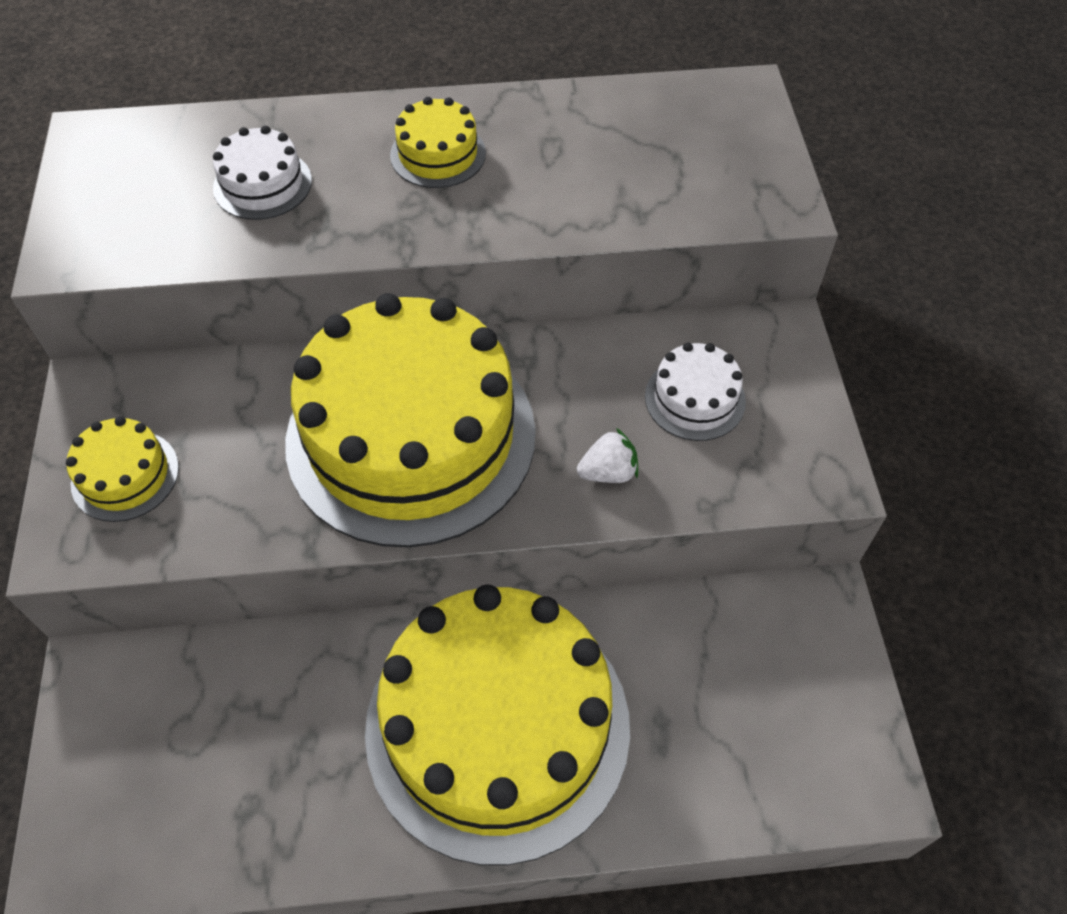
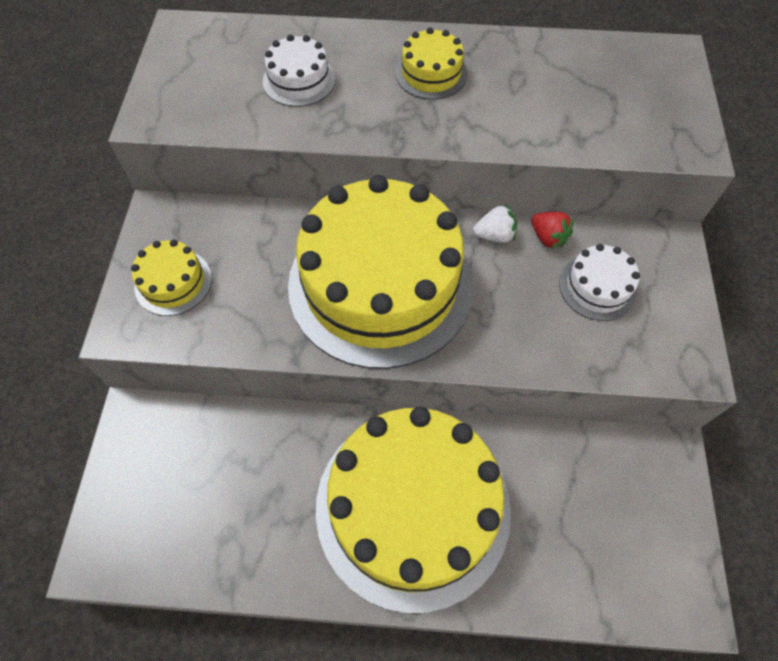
camera: 10 degrees right, 5 degrees up
white strawberry [577,428,638,483] -> white strawberry moved to [473,204,517,243]
none -> red strawberry [531,212,574,250]

